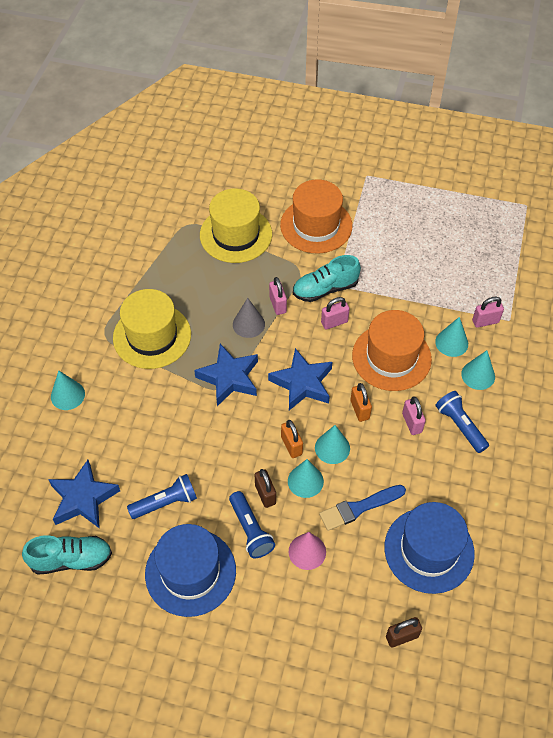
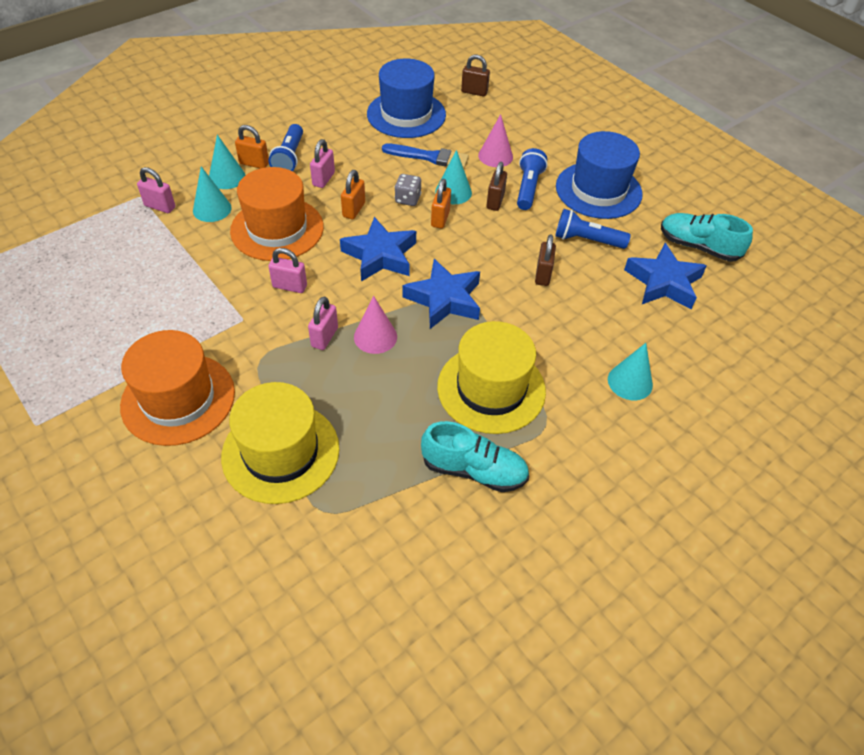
camera: 145 degrees left, 5 degrees down
grey cone [233,298,265,338] -> pink cone [354,296,397,354]
turquoise shoe [293,255,361,302] -> turquoise shoe moved to [421,421,529,492]
turquoise cone [315,425,350,464] -> grey dice [394,174,421,206]
none -> orange padlock [235,125,269,168]
none -> brown padlock [535,234,556,286]

